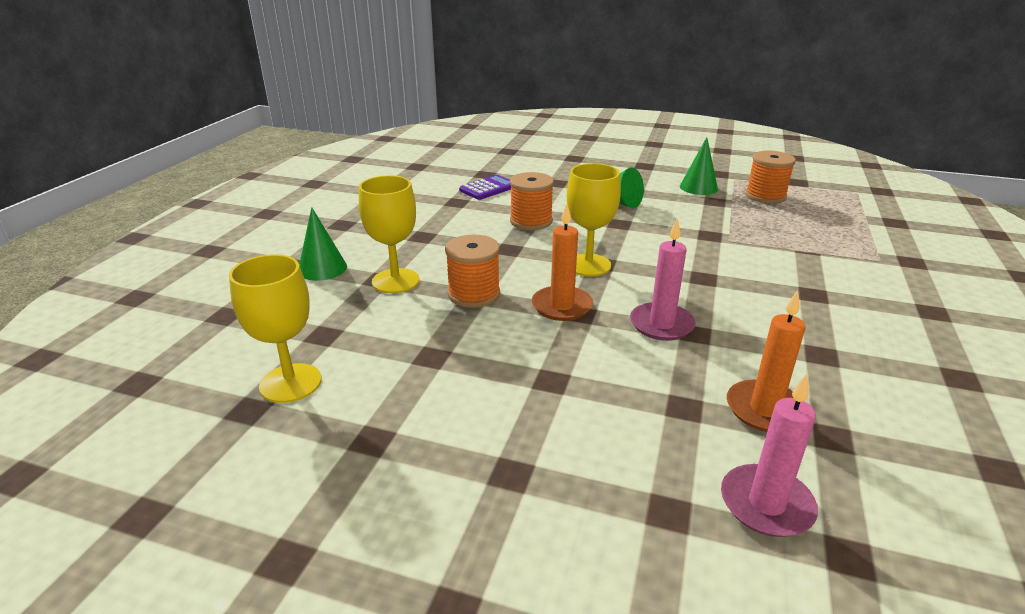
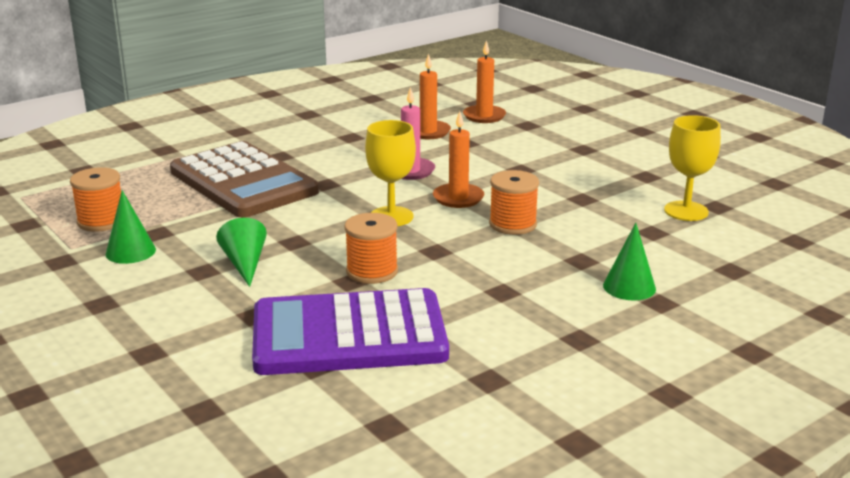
camera: 145 degrees left, 5 degrees down
yellow goblet [359,175,419,293] -> none
purple calculator [459,175,511,200] -> purple calculator [252,288,449,375], size x2.44
pink candle [721,374,818,537] -> orange candle [463,40,506,123]
none -> brown calculator [170,141,319,218]

